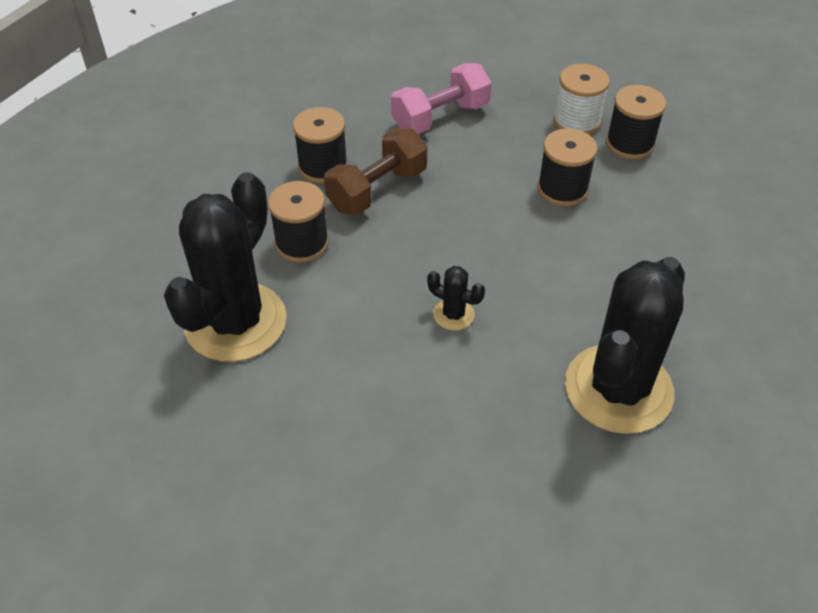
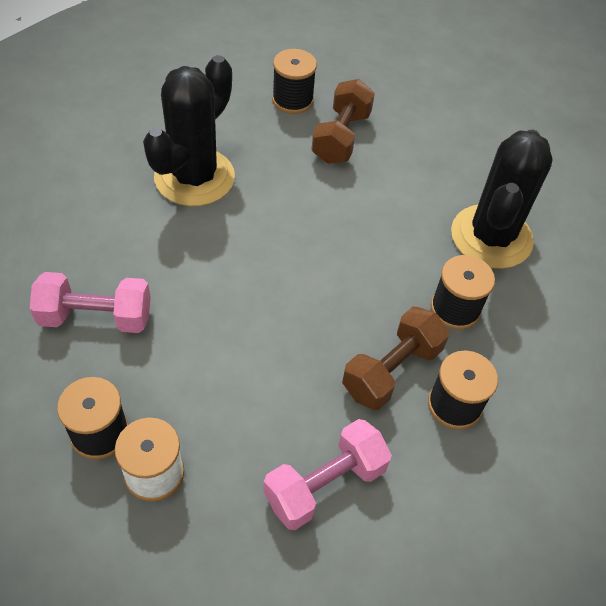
camera: 175 degrees right, 5 degrees up
black cactus [427,266,485,330] -> none
black spool [538,128,597,206] -> black spool moved to [272,49,317,114]
none -> pink dumbbell [29,272,151,333]
none -> brown dumbbell [311,79,375,164]

